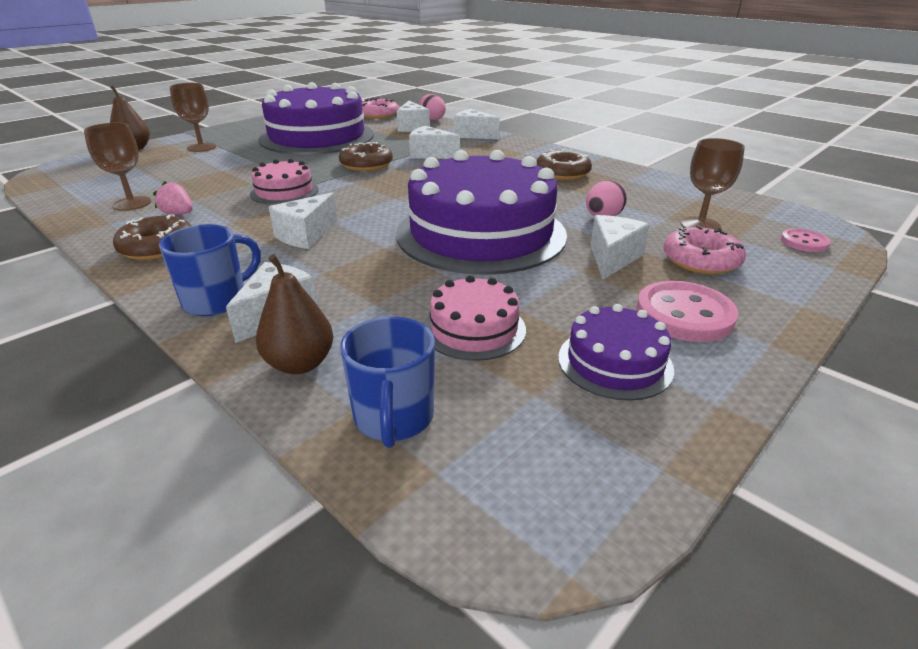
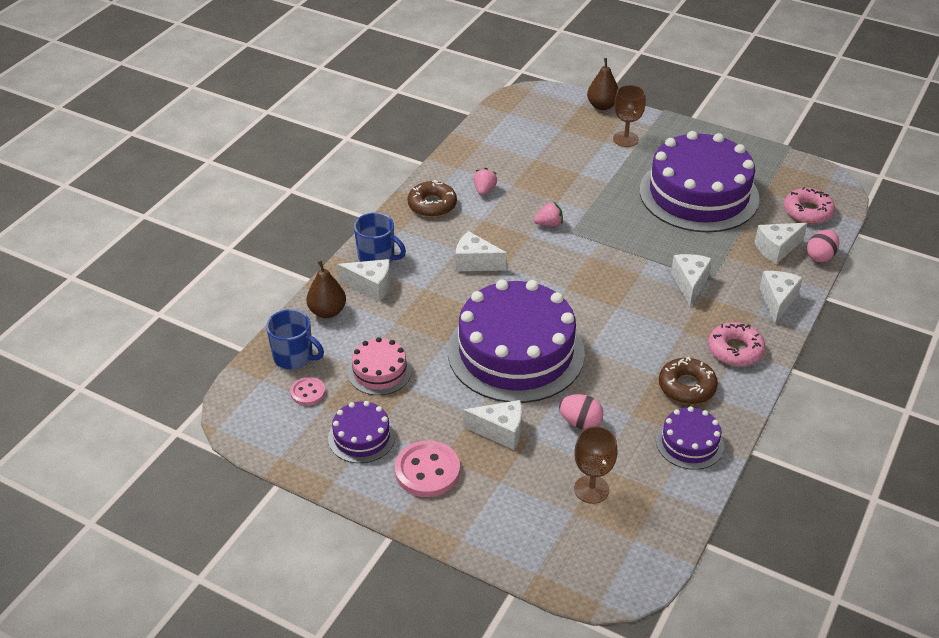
camera: 75 degrees right, 10 degrees up
brown goblet [84,123,151,211] -> none
pink cake [250,159,318,205] -> pink strawberry [534,201,563,227]
brown donut [339,142,393,171] -> none
blue mug [340,316,435,448] -> blue mug turned 135 degrees counterclockwise [266,309,324,369]
pink donut [664,226,746,274] -> pink donut moved to [708,322,766,366]
pink button [781,228,830,252] -> pink button moved to [290,377,325,406]
none -> purple cake [656,406,724,470]

